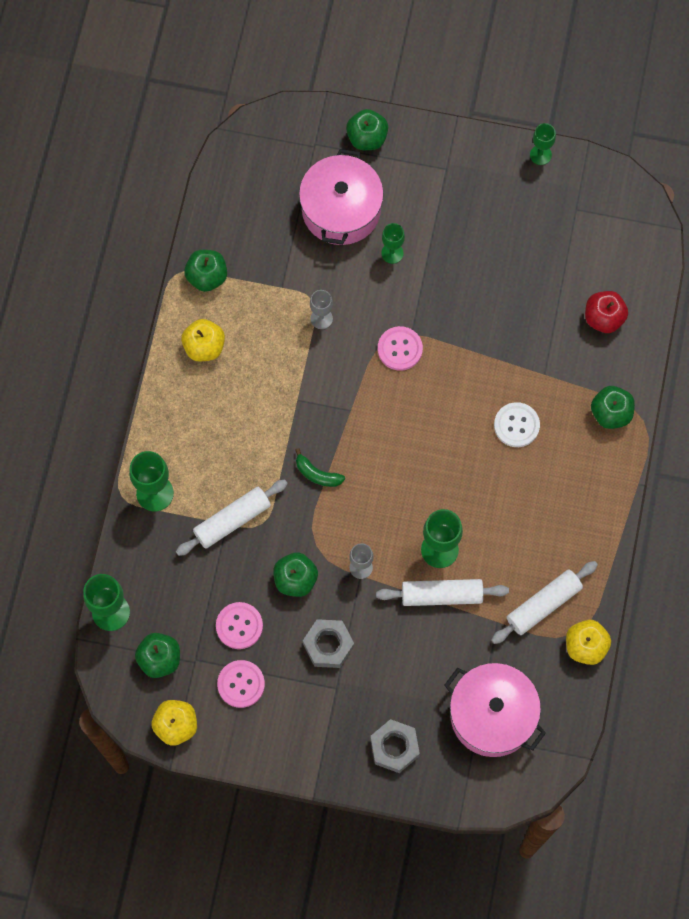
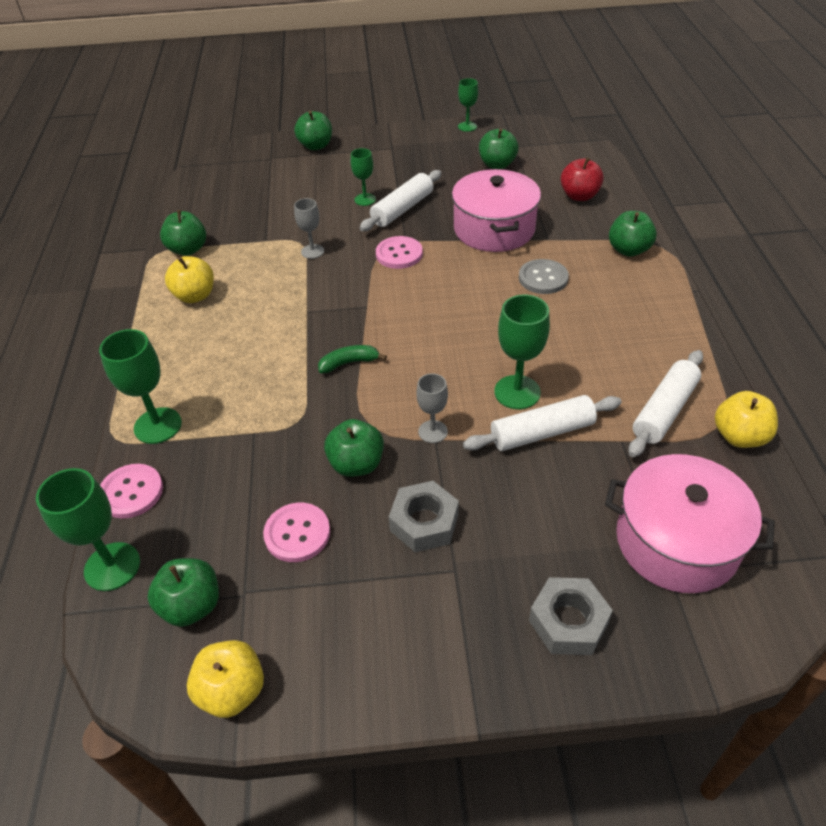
camera: 15 degrees left, 25 degrees down
white rolling pin [176,480,288,556] -> white rolling pin moved to [360,170,442,231]
pink button [217,660,265,708] -> pink button moved to [100,464,163,519]
green banana [296,448,345,487] -> green banana turned 150 degrees clockwise [318,345,387,373]
pink pot [299,149,384,245] -> pink pot moved to [452,169,541,252]
white button [494,402,540,447] -> grey button [519,259,569,294]
none -> green apple [479,128,519,169]

